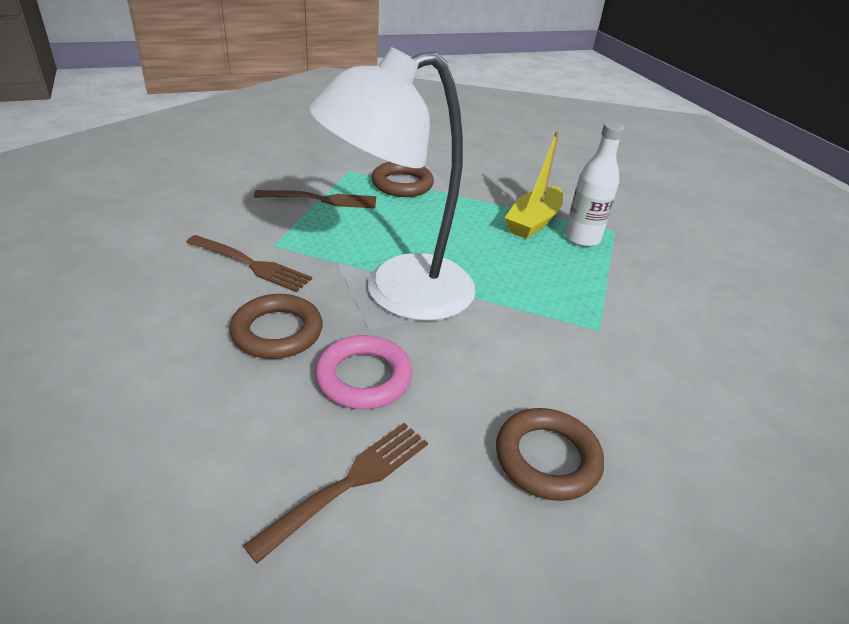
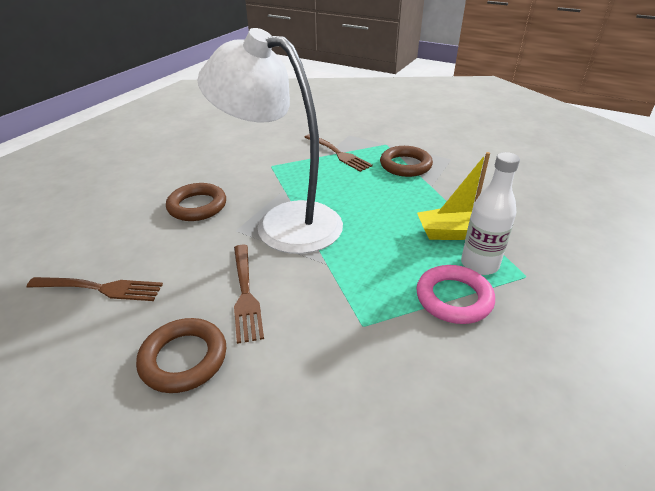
camera: 55 degrees right, 0 degrees up
brown fork [186,235,312,292] -> brown fork moved to [234,244,264,344]
pink ring [315,335,412,410] -> pink ring moved to [416,265,495,324]

